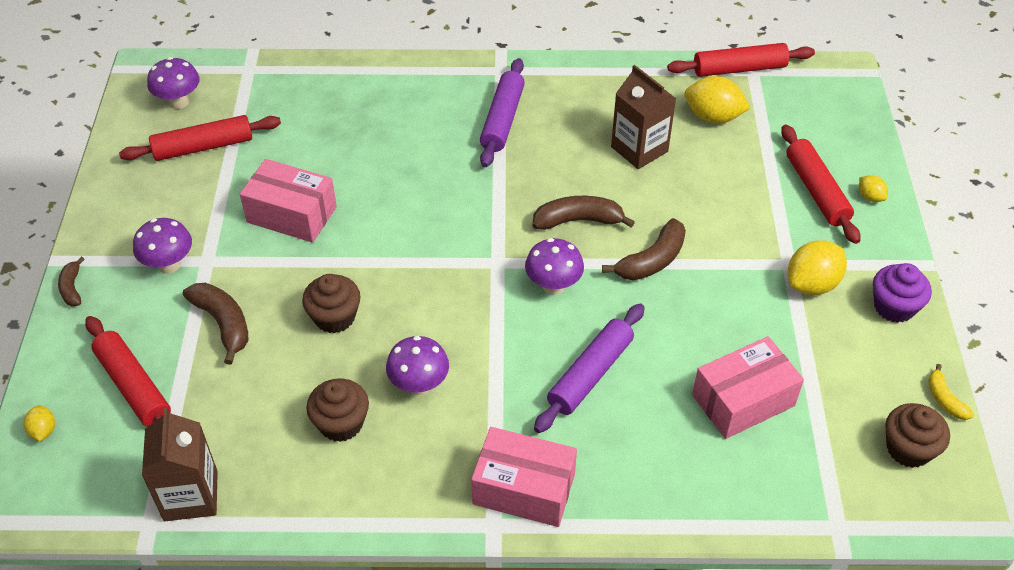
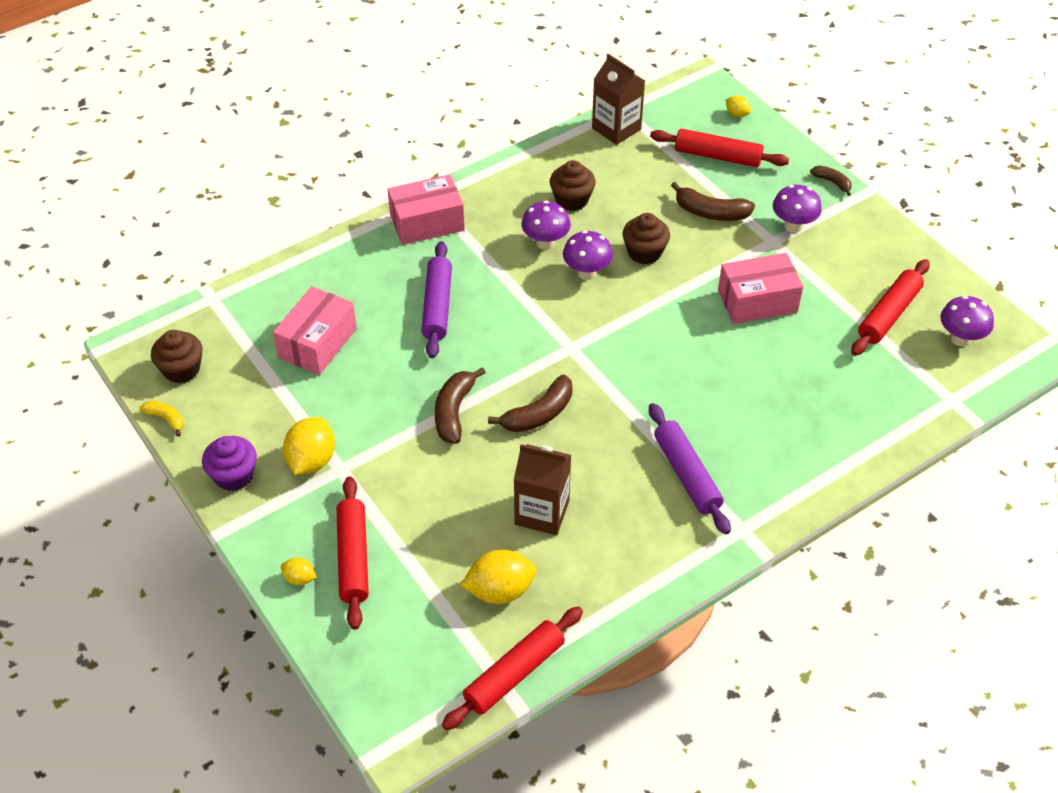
camera: 145 degrees right, 0 degrees up
purple mushroom [525,238,584,295] -> purple mushroom moved to [563,230,613,280]
red rolling pin [781,125,860,244] -> red rolling pin turned 45 degrees clockwise [337,476,369,630]

